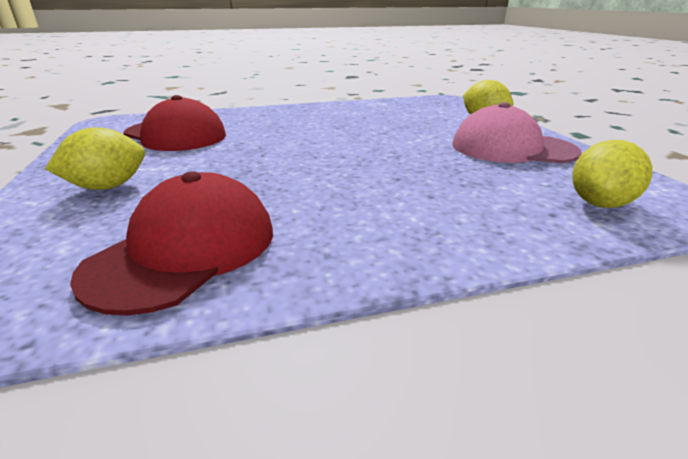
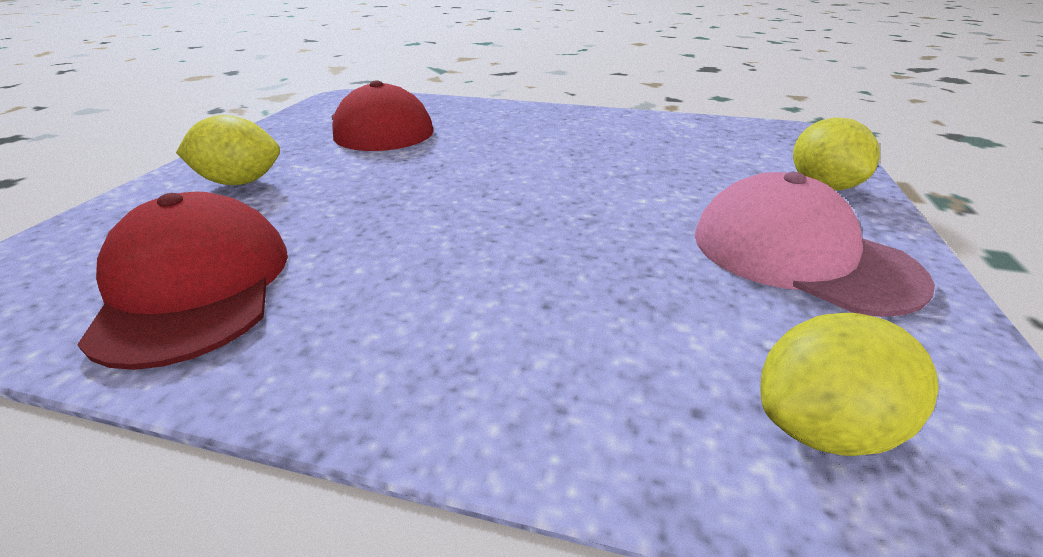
camera: 30 degrees right, 5 degrees up
red cap [70,171,273,316] -> red cap turned 75 degrees counterclockwise [77,192,288,370]

